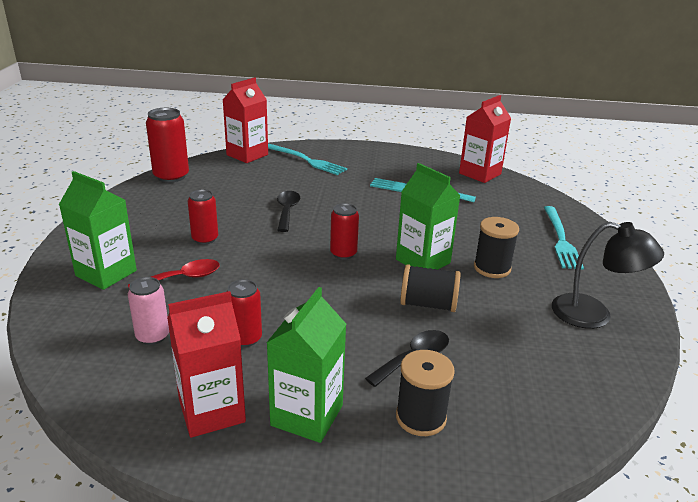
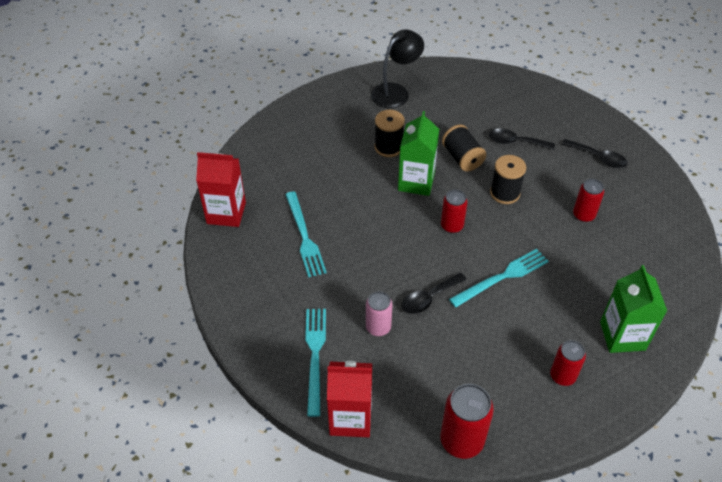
camera: 125 degrees left, 20 degrees up
red spoon [128,259,220,289] -> none
pink can [128,277,169,345] -> pink can moved to [366,291,393,336]
red carton [167,291,246,438] -> none
red can [188,189,218,245] -> red can moved to [550,340,586,386]
green carton [266,287,346,443] -> black spoon [562,139,628,168]
black spool [396,350,455,436] -> black spool moved to [490,155,526,204]
turquoise fork [544,206,584,270] -> turquoise fork moved to [449,249,549,308]
black lamp [552,222,664,329] -> black lamp turned 60 degrees clockwise [371,29,424,109]

